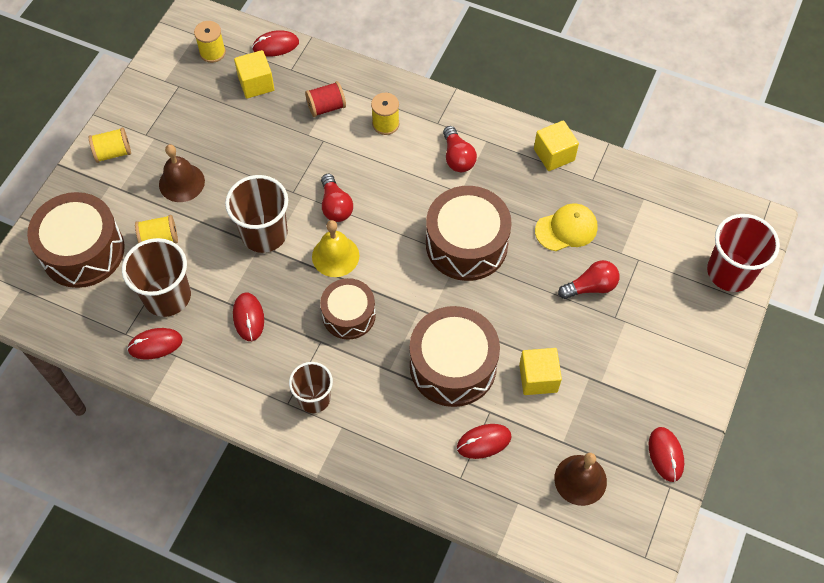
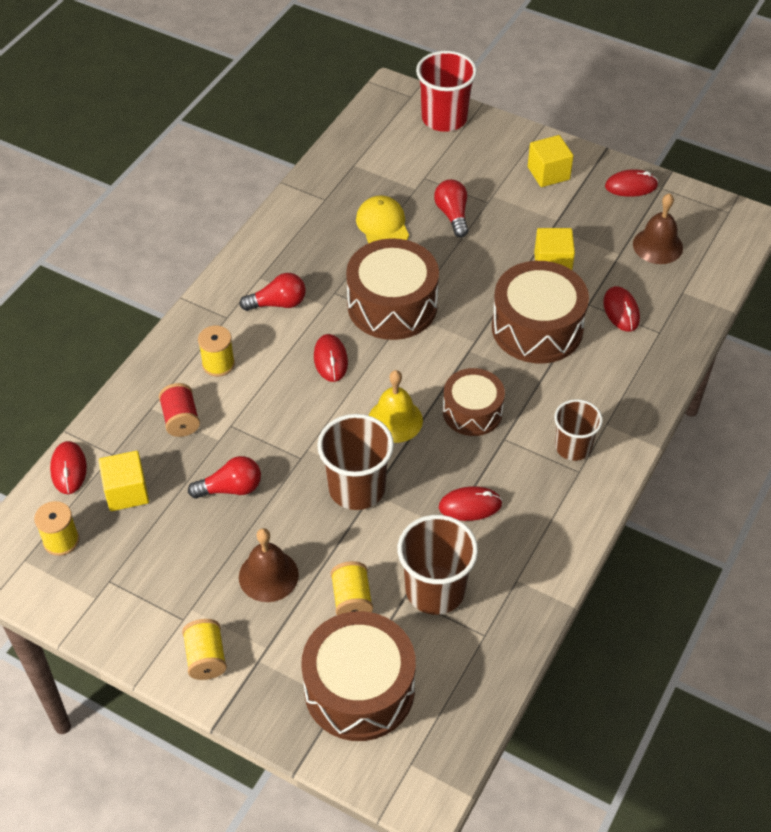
camera: 85 degrees left, 10 degrees down
red mouse [127,328,183,359] -> red mouse moved to [314,334,348,382]
red light bulb [321,173,353,222] -> red light bulb moved to [188,456,261,499]
yellow cube [534,120,579,171] -> yellow cube moved to [528,135,574,187]

